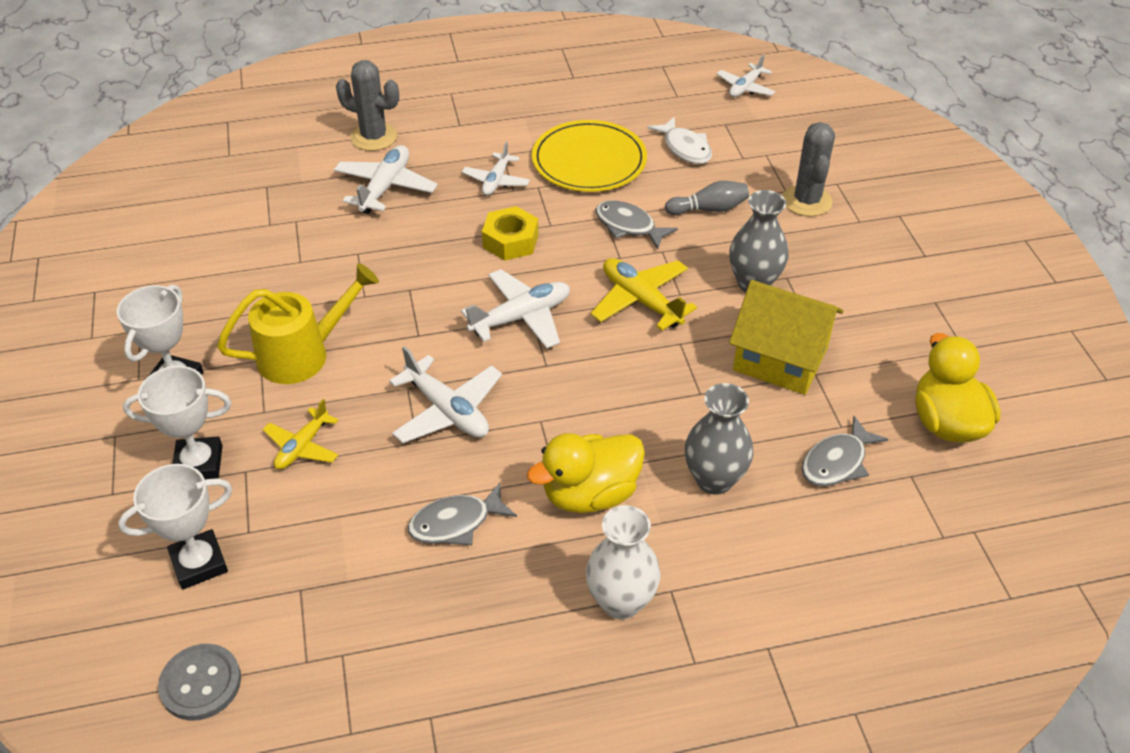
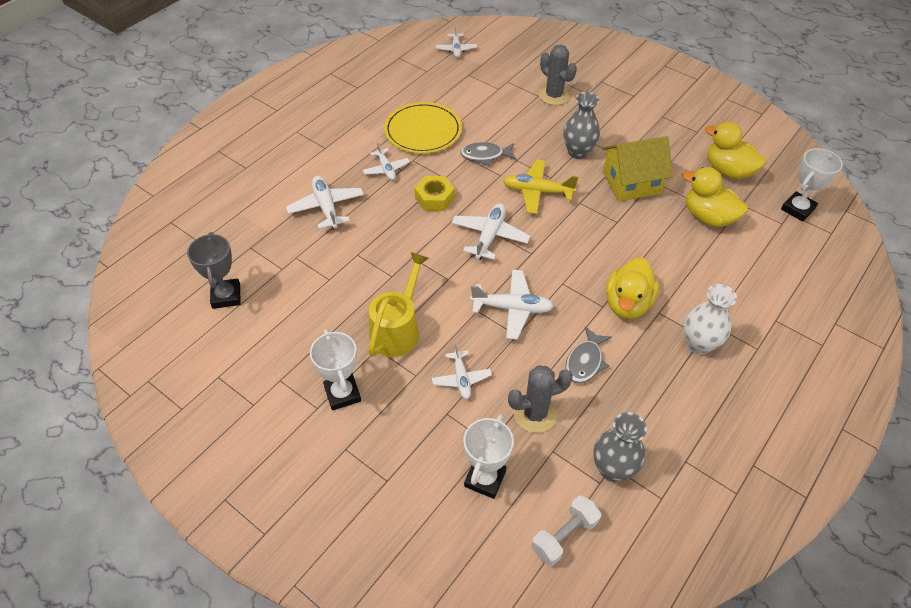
camera: 40 degrees left, 5 degrees up
white trophy [123,366,231,480] -> white trophy moved to [781,148,843,222]
grey button [158,644,241,721] -> white dumbbell [531,495,601,566]
yellow plane [263,399,338,469] -> white plane [432,343,492,399]
grey cactus [336,60,399,151] -> grey cactus moved to [508,365,573,433]
white fish [647,116,712,164] -> none
grey bowling pin [665,181,749,215] -> none
grey vase [685,383,753,495] -> grey vase moved to [594,412,647,482]
grey fish [802,416,888,487] -> yellow duck [682,167,748,227]
none -> grey trophy [187,232,240,309]

